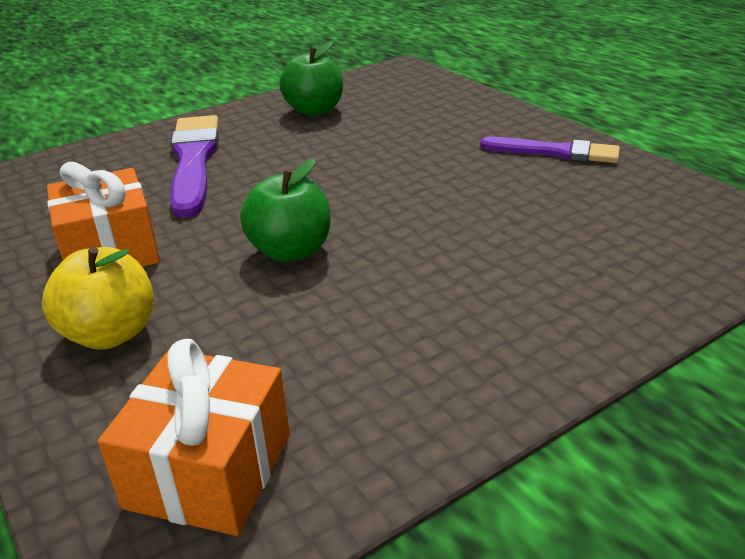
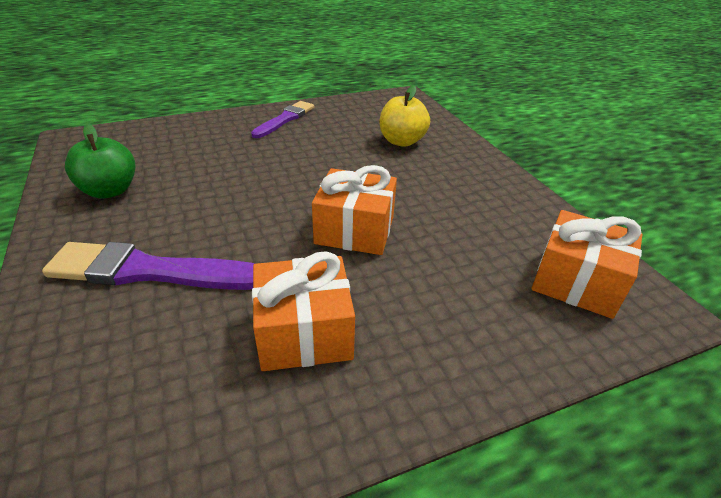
camera: 80 degrees left, 5 degrees up
yellow apple [42,247,154,350] -> yellow apple moved to [379,85,430,147]
green apple [240,159,331,262] -> orange gift [312,165,397,255]

